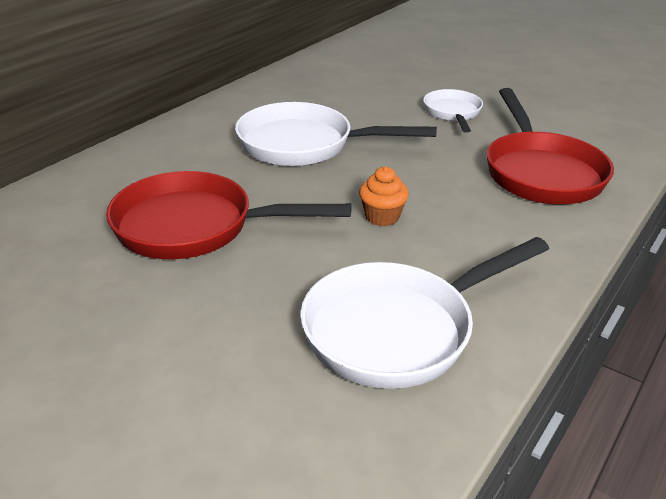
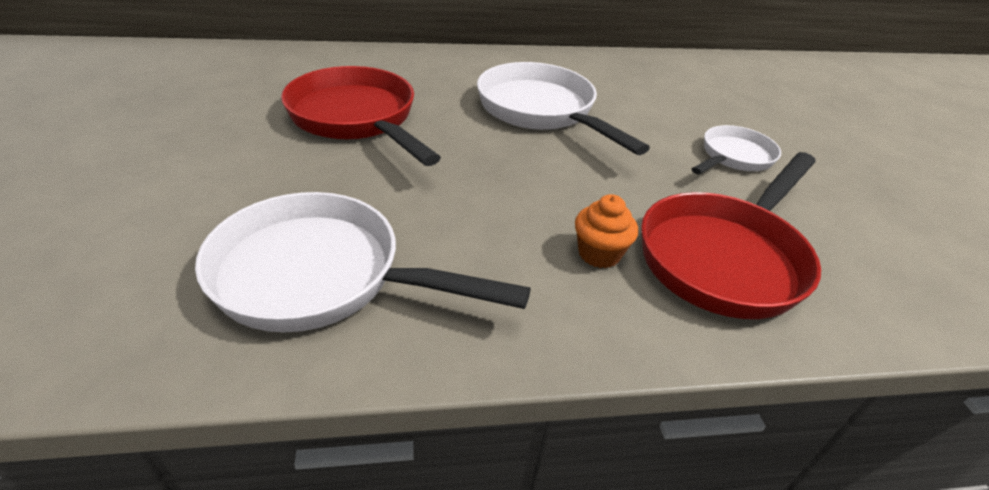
camera: 45 degrees right, 5 degrees up
orange cupcake [359,166,409,226] -> orange cupcake moved to [575,194,638,268]

